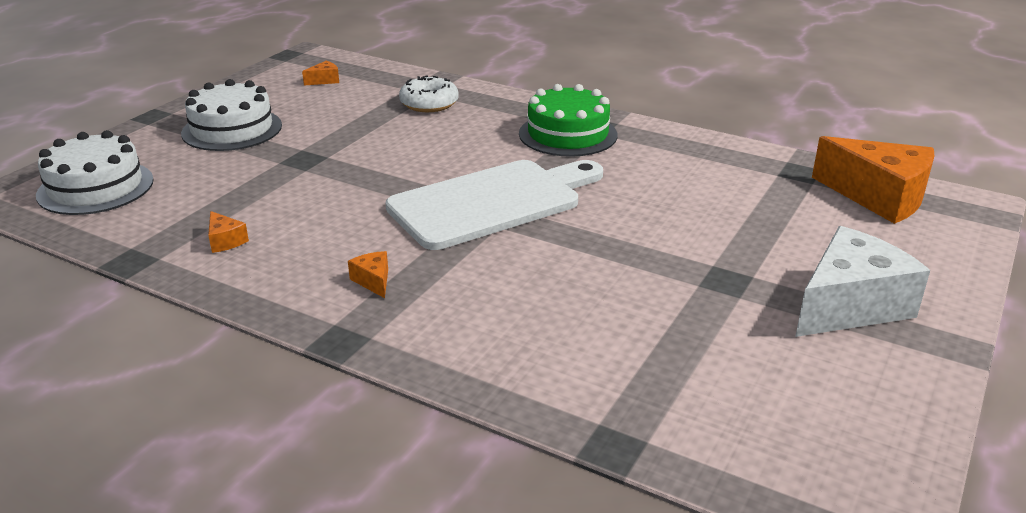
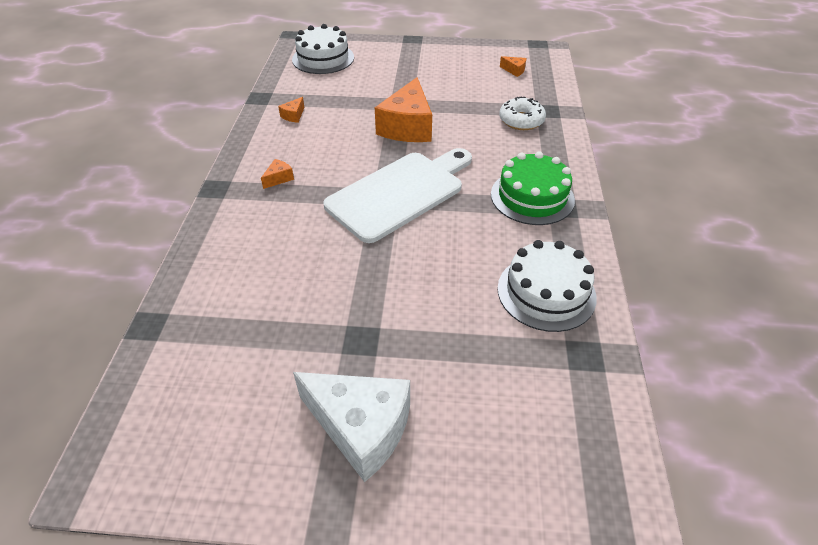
camera: 65 degrees right, 15 degrees up
white cake [181,79,282,151] -> white cake moved to [497,240,597,332]
white cutting board [385,160,603,250] -> white cutting board turned 75 degrees counterclockwise [324,148,472,243]
orange cheese [812,136,934,224] -> orange cheese moved to [375,77,432,142]

